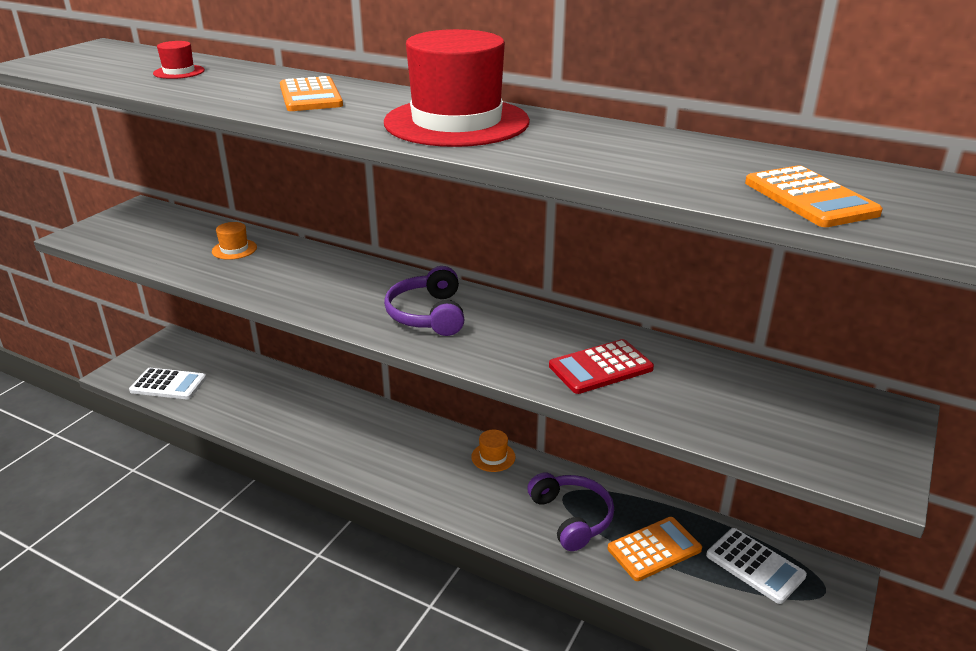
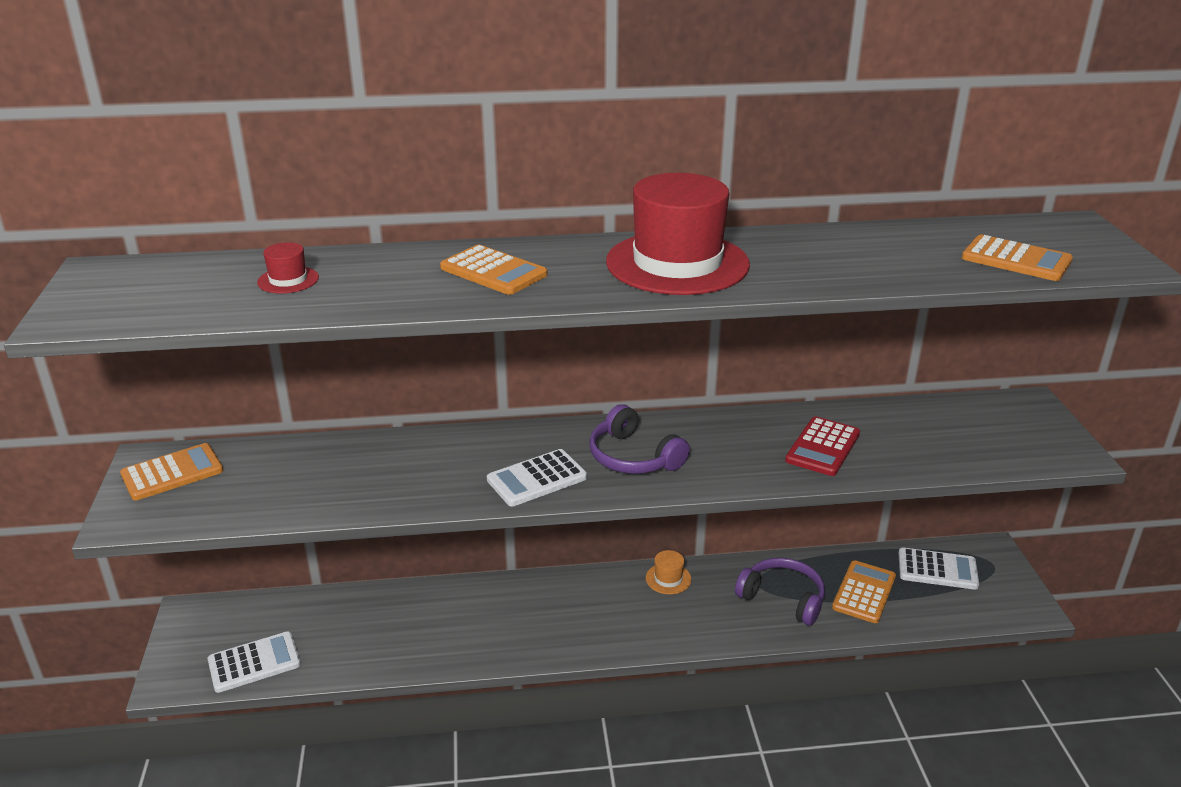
camera: 35 degrees left, 0 degrees up
orange hat [212,222,257,260] -> none
none -> orange calculator [120,443,223,501]
none -> white calculator [487,449,587,506]

